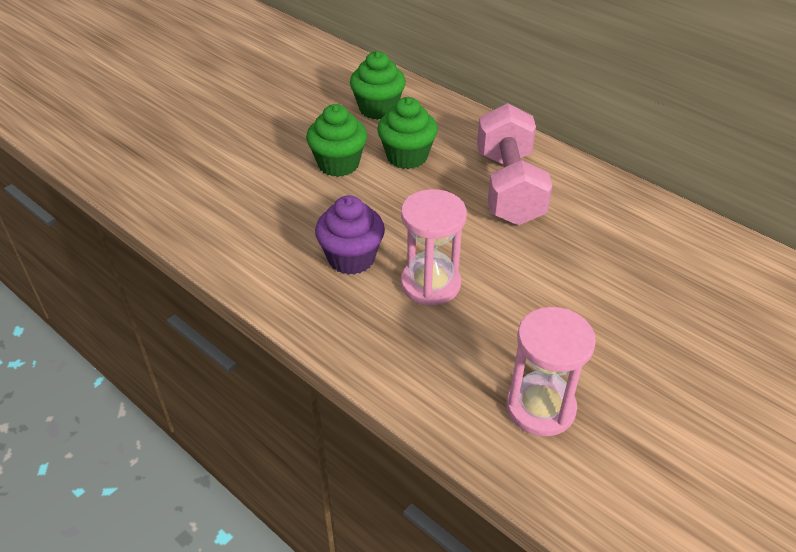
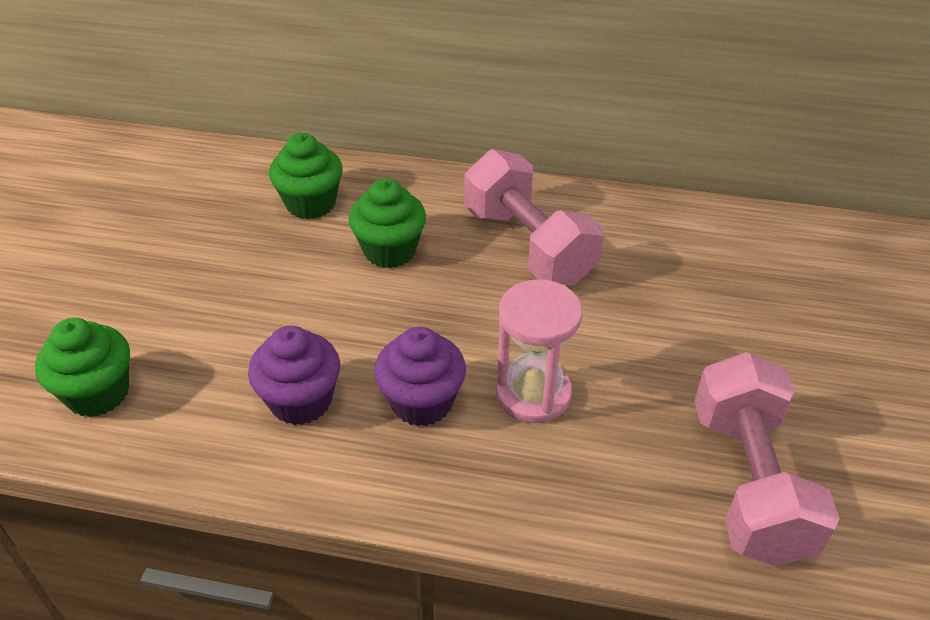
camera: 30 degrees left, 0 degrees up
green cupcake [306,104,367,177] -> green cupcake moved to [35,318,130,417]
pink hourglass [506,307,596,437] -> pink dumbbell [695,352,840,566]
none -> purple cupcake [248,325,340,425]

